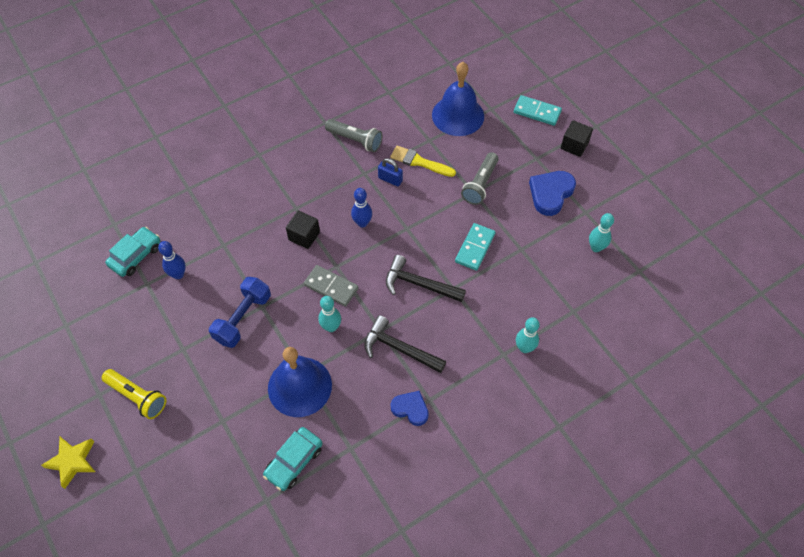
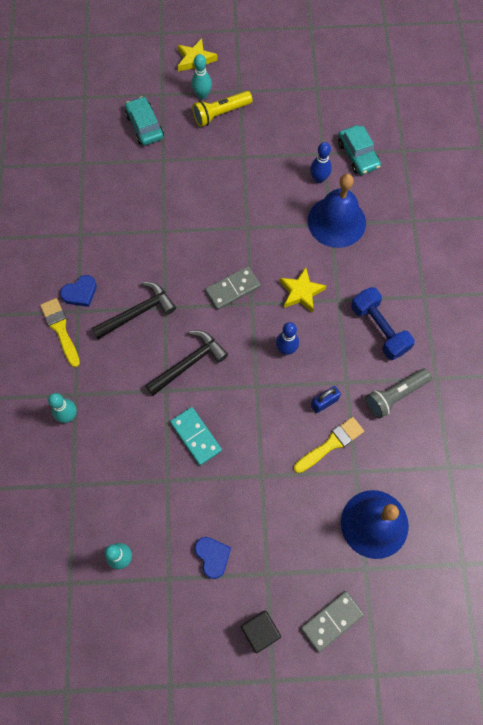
camera: 120 degrees right, 10 degrees up
blue dumbbell [209,277,271,348] -> blue dumbbell moved to [351,287,415,360]
turquoise car [263,427,323,491] -> turquoise car moved to [125,96,164,146]
blue bell [268,347,332,417] -> blue bell moved to [308,174,366,248]
black cube [286,211,320,249] -> yellow star [280,267,326,313]
turquoise bowling pin [318,296,341,332] -> turquoise bowling pin moved to [192,54,212,99]
grey flashlight [461,152,499,205] -> none
turquoise domino [514,95,562,126] -> grey domino [301,591,364,653]
blue heart [529,171,576,216] -> blue heart [194,537,231,579], size x0.65
none -> yellow brush [40,298,80,367]

